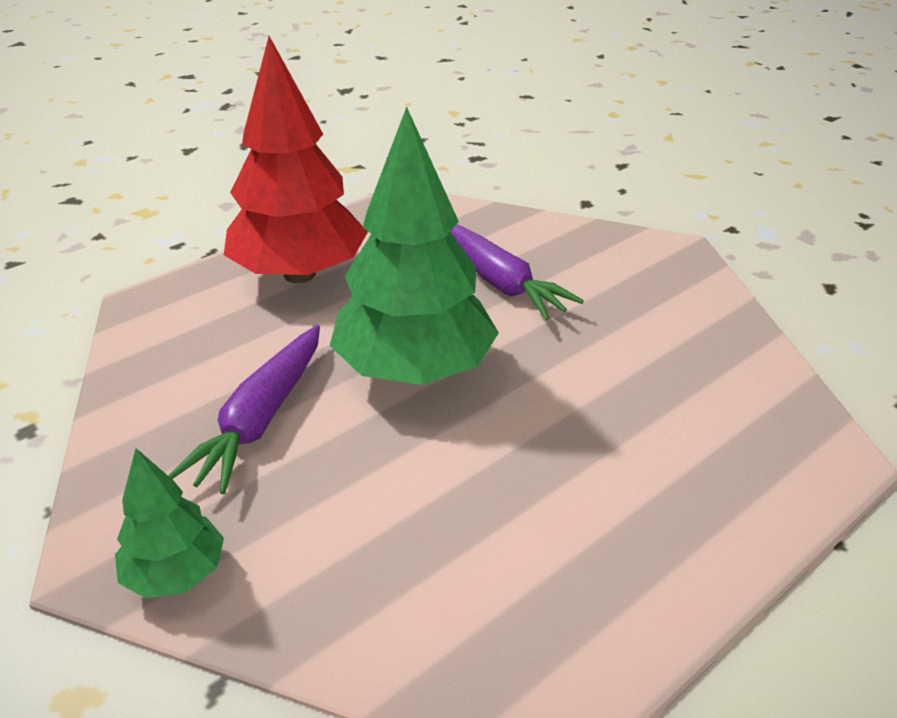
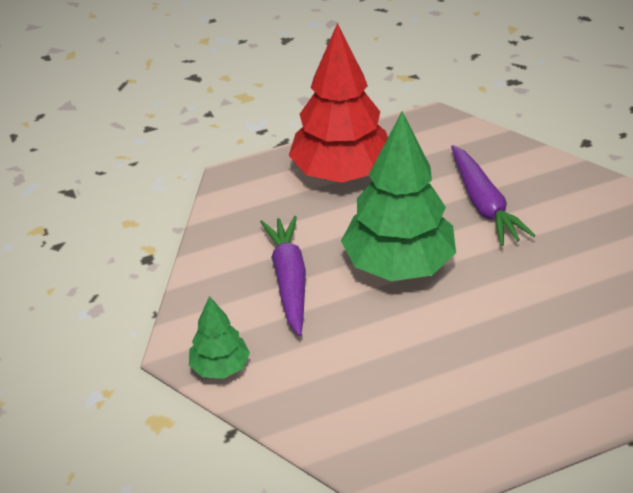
camera: 20 degrees right, 5 degrees up
purple carrot [168,325,320,494] -> purple carrot turned 135 degrees clockwise [260,216,306,336]

